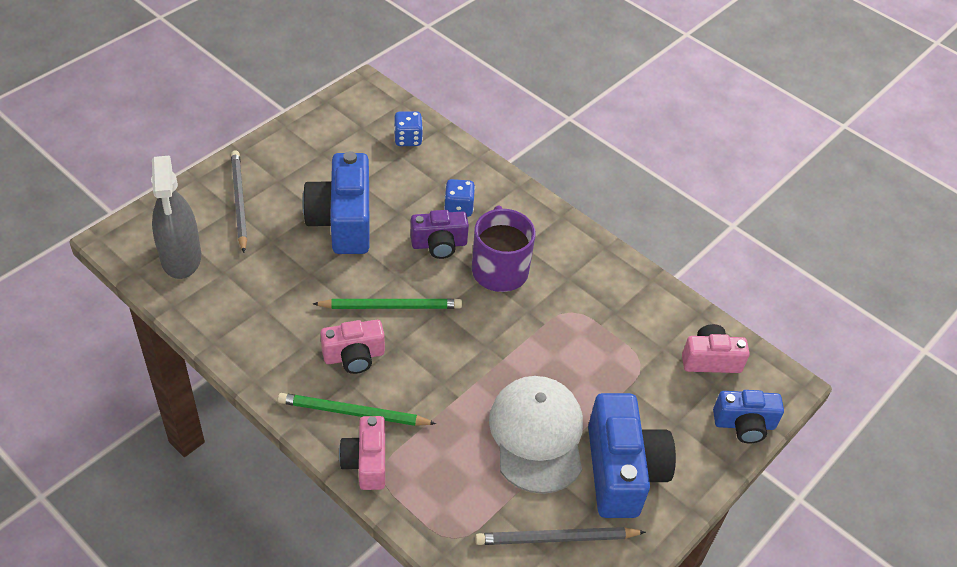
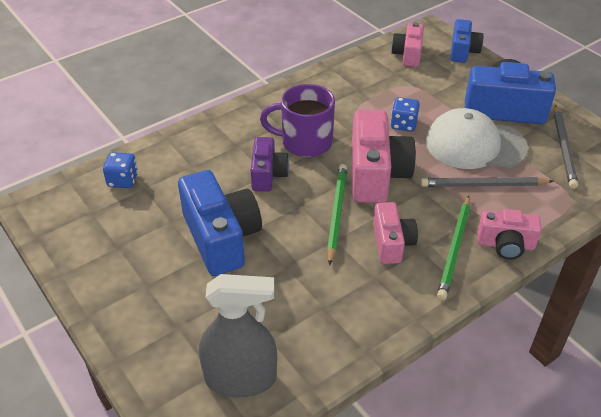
camera: 75 degrees left, 5 degrees down
grey pencil [231,151,247,253] -> grey pencil moved to [421,177,554,187]
blue camera [302,151,370,254] -> blue camera turned 120 degrees counterclockwise [178,170,262,276]
blue dice [444,179,475,217] -> blue dice moved to [390,97,420,132]
none -> pink camera [352,110,416,203]

